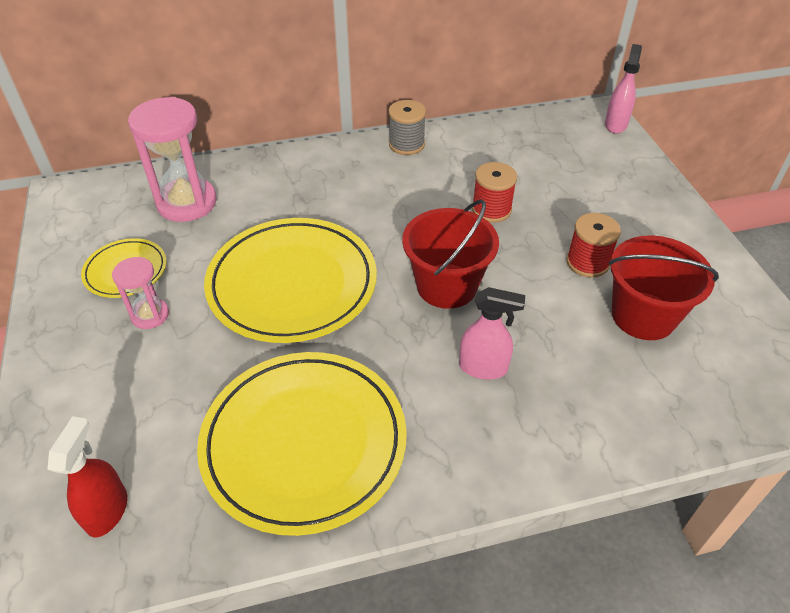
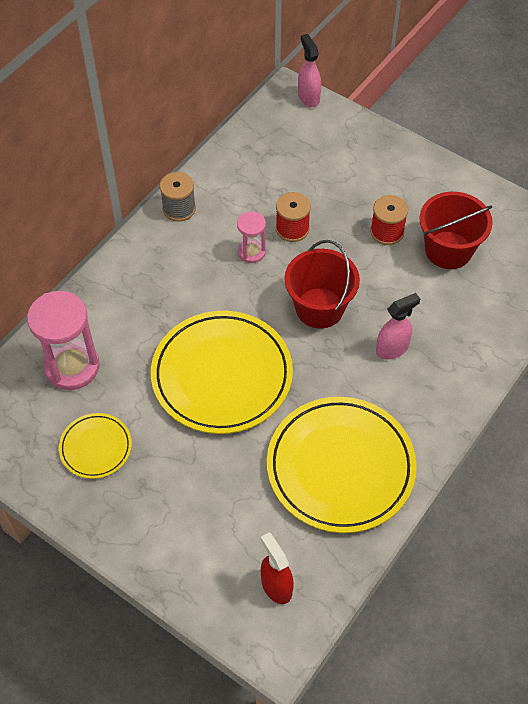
camera: 40 degrees left, 10 degrees up
pink hourglass [112,257,169,329] -> pink hourglass moved to [237,211,266,263]

